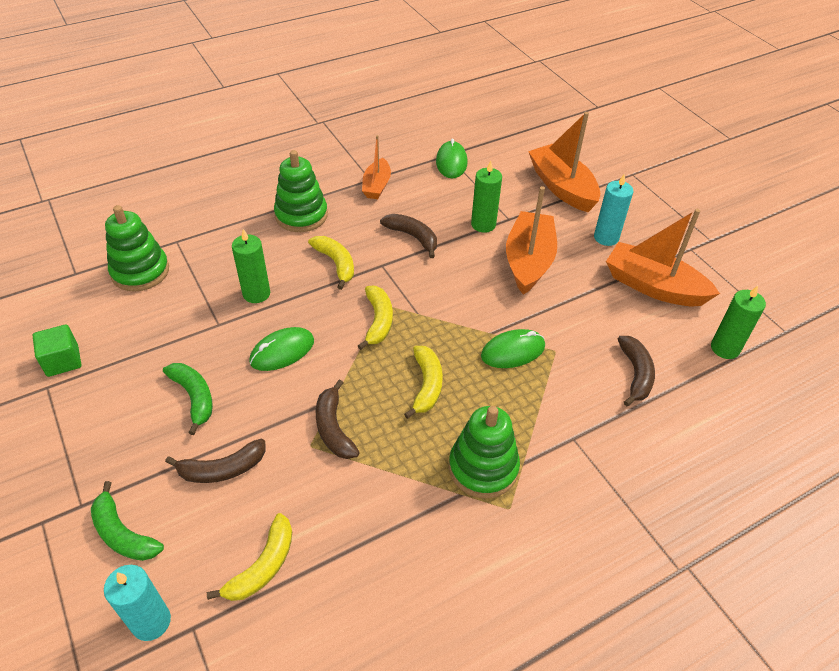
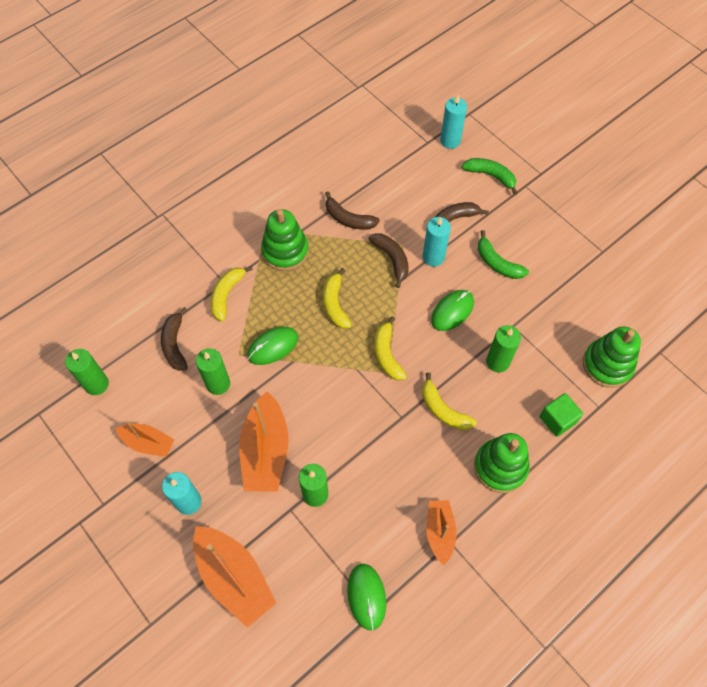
camera: 170 degrees right, 15 degrees up
green cube [33,324,81,377] -> green cube moved to [540,393,583,437]
yellow banana [207,513,292,601] -> yellow banana moved to [211,266,253,321]
brown banana [380,214,437,258] -> brown banana moved to [325,191,380,230]
orange boat [606,209,720,306] -> orange boat [115,420,174,457], size x0.59
none -> green candle [196,348,230,395]
none -> turquoise candle [423,217,451,267]

